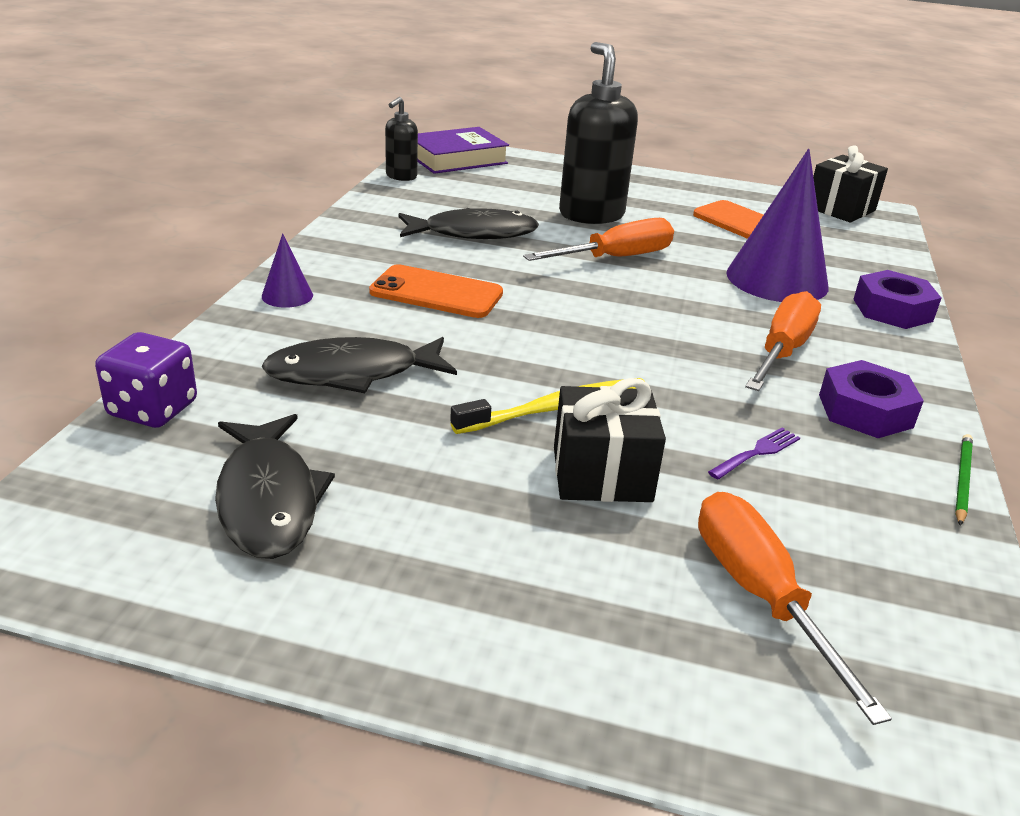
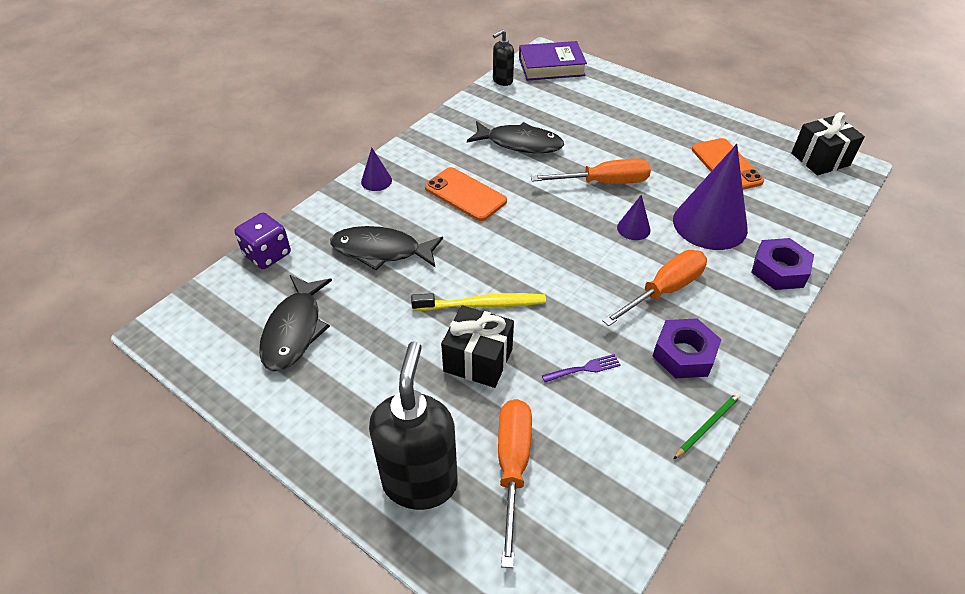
camera: 25 degrees right, 15 degrees up
black soap dispenser [559,42,638,224] -> black soap dispenser moved to [369,341,458,510]
none -> purple cone [617,195,651,240]

